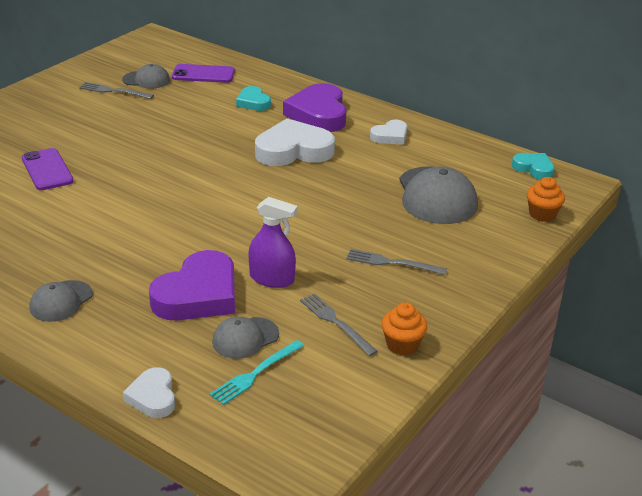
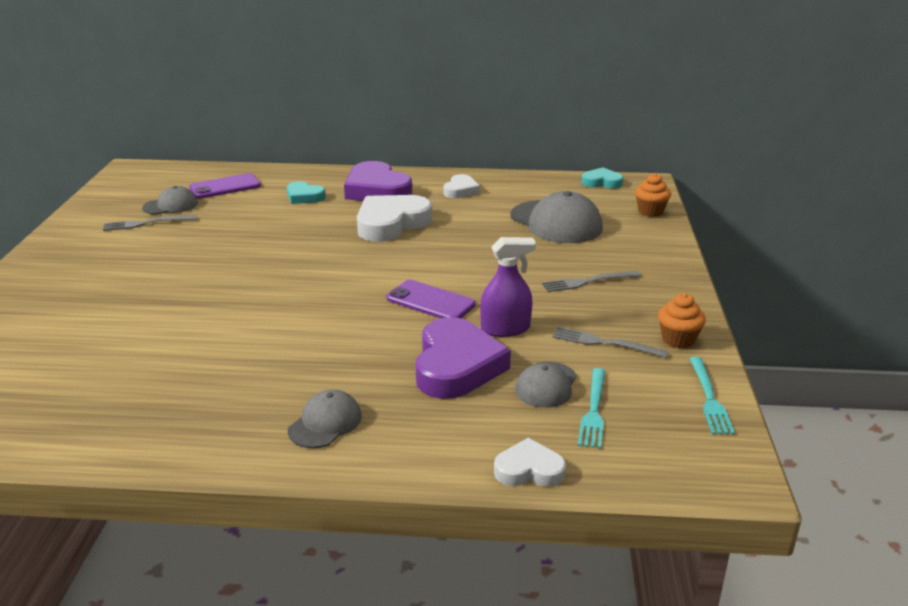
camera: 30 degrees left, 5 degrees down
purple phone [22,148,74,190] -> purple phone moved to [387,280,476,318]
grey cap [30,280,93,322] -> grey cap turned 150 degrees counterclockwise [288,389,362,448]
white heart [123,367,175,418] -> white heart turned 135 degrees clockwise [494,438,566,487]
none -> turquoise fork [689,357,735,434]

